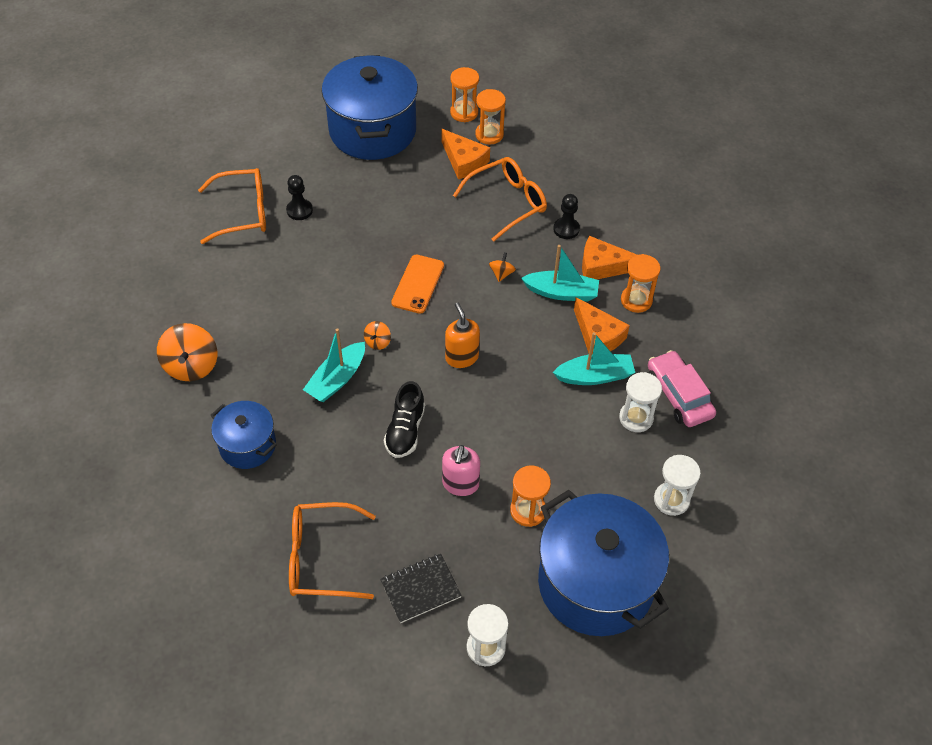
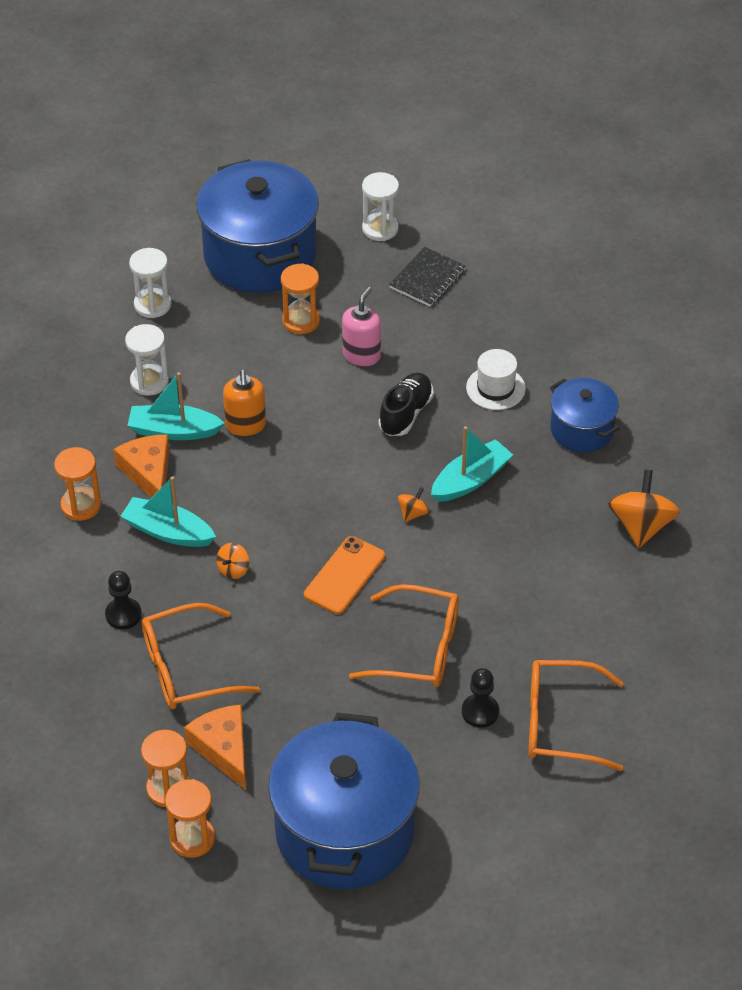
camera: 165 degrees left, 5 degrees down
orange glasses [289,502,376,599] -> orange glasses moved to [349,584,459,687]
black notebook [380,554,462,623] -> black notebook turned 45 degrees counterclockwise [389,247,466,307]
orange soap dispenser [445,302,480,368] -> orange soap dispenser moved to [223,370,266,436]
orange cheese [582,236,637,279] -> none
pink car [648,350,716,427] -> none
none -> white hat [466,349,526,410]

